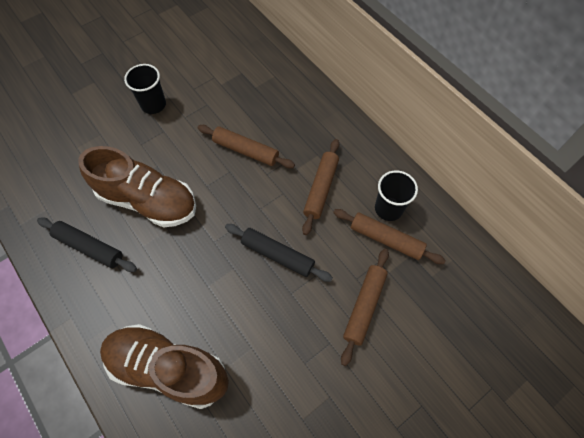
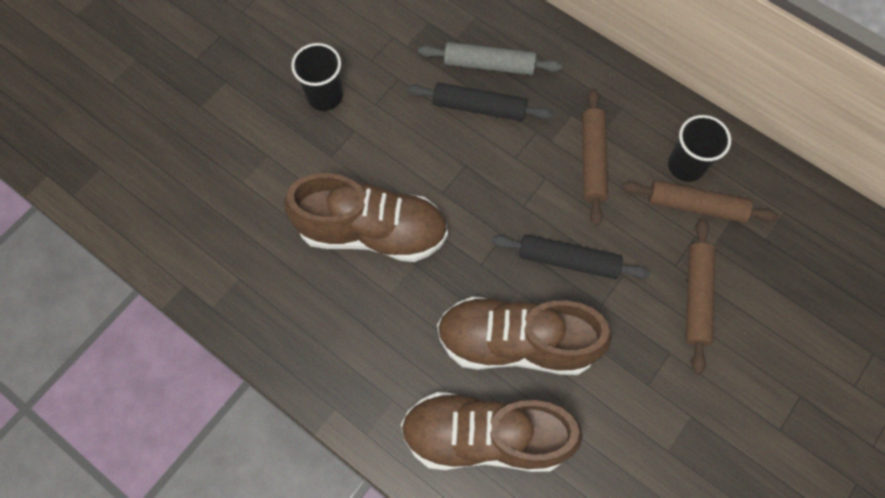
camera: 15 degrees left, 5 degrees up
black rolling pin [37,218,137,272] -> black rolling pin moved to [407,82,553,121]
brown rolling pin [198,125,295,168] -> none
none -> grey rolling pin [418,42,562,75]
none -> brown shoe [437,296,612,375]

